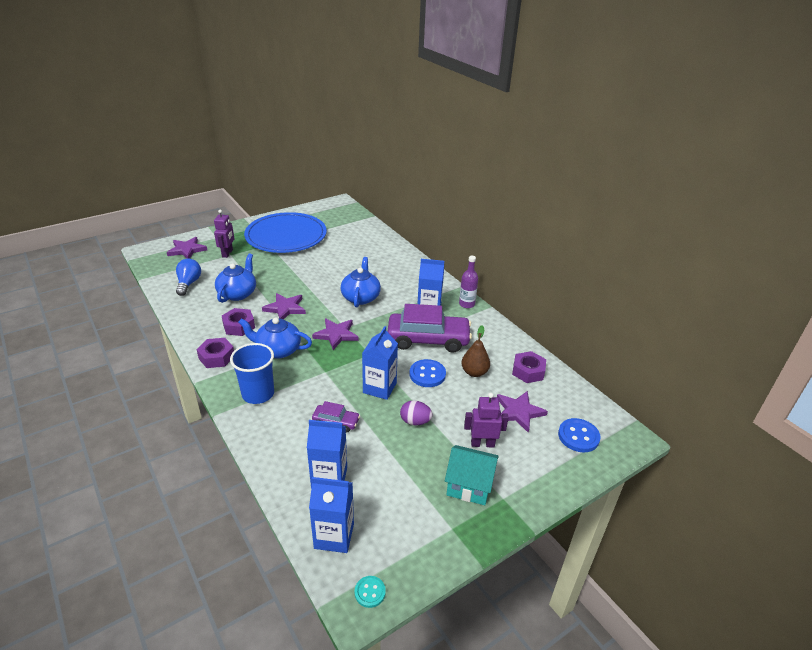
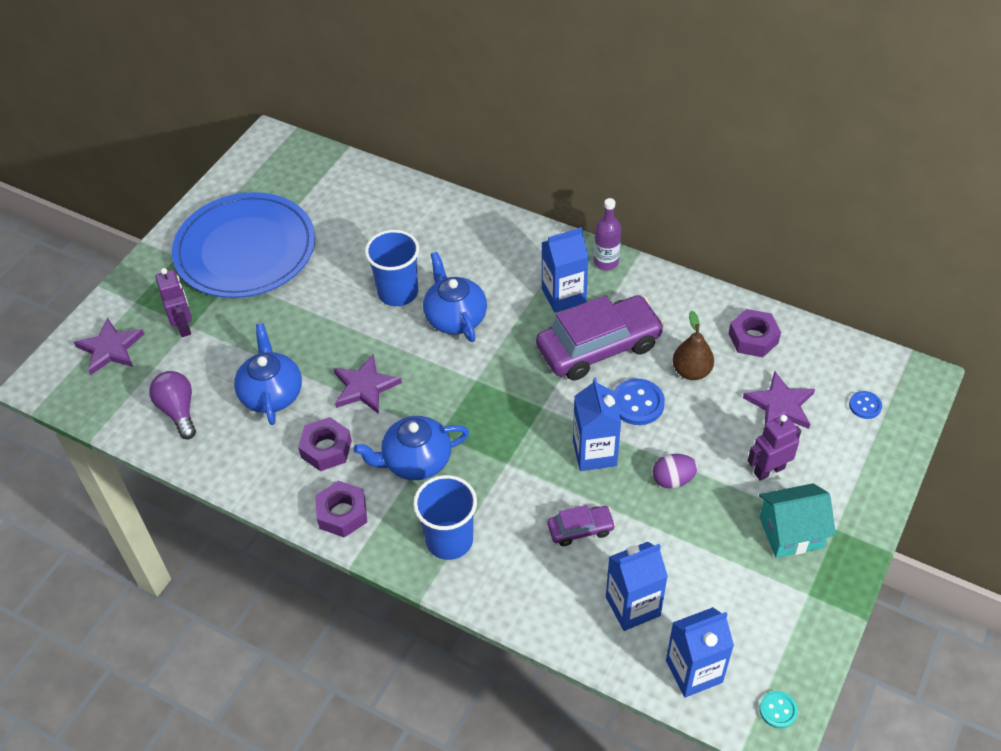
camera: 25 degrees left, 15 degrees up
blue light bulb [176,259,201,296] -> purple light bulb [149,371,196,440]
purple star [312,319,359,350] -> none
blue button [558,418,601,452] -> blue button [849,391,882,419], size x0.59
none -> blue cup [365,230,419,306]

